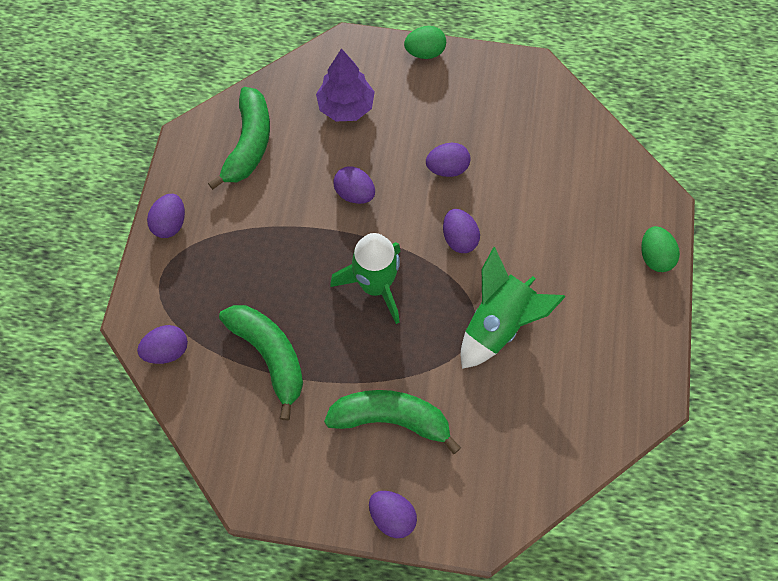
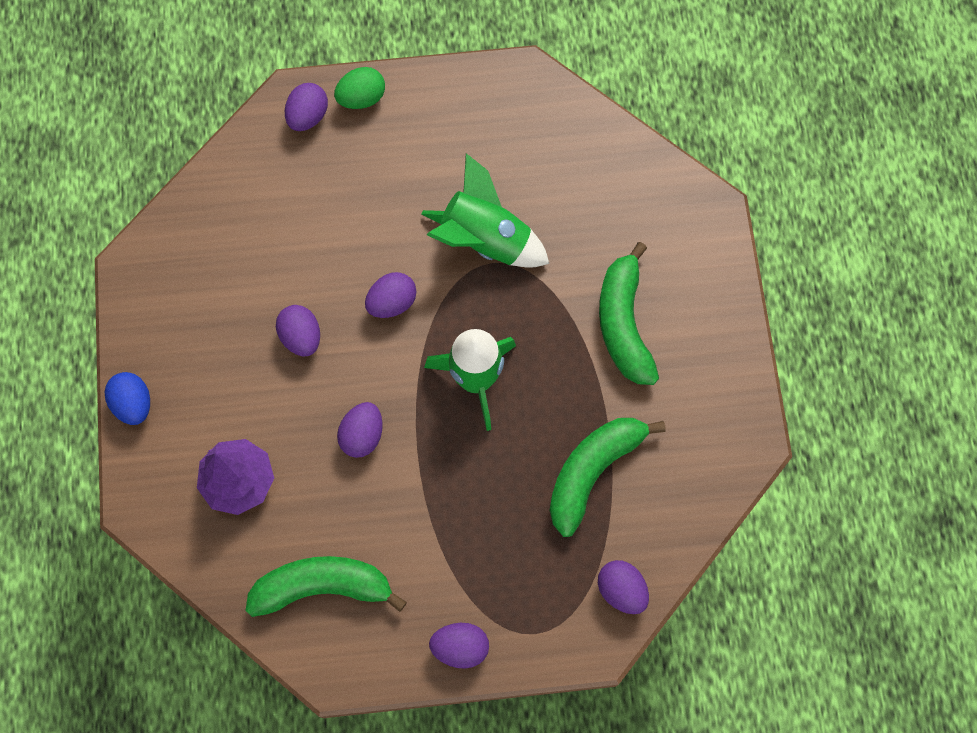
camera: 105 degrees left, 5 degrees up
purple egg [369,491,417,538] -> purple egg moved to [285,83,328,131]
green egg [404,26,446,59] -> blue egg [105,372,150,425]

